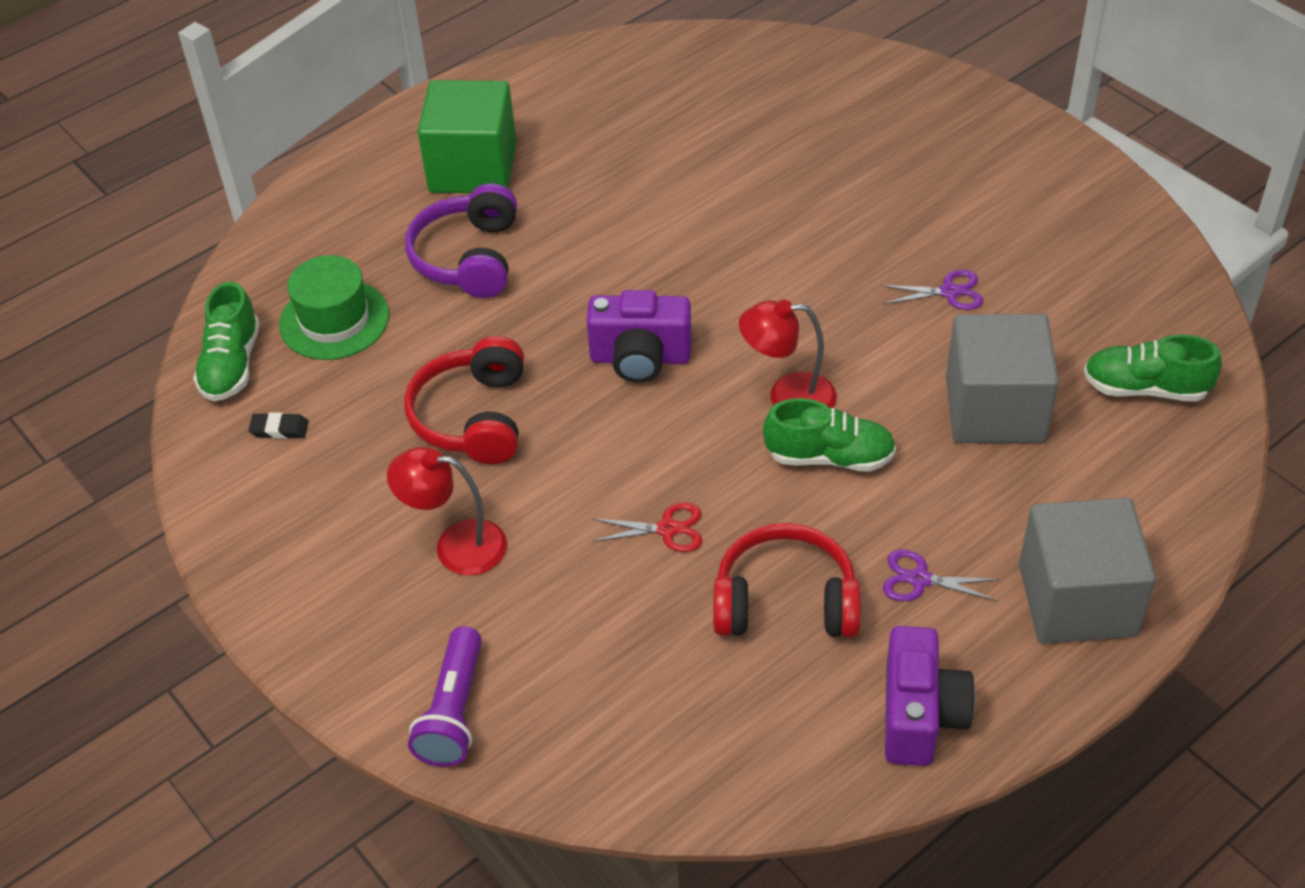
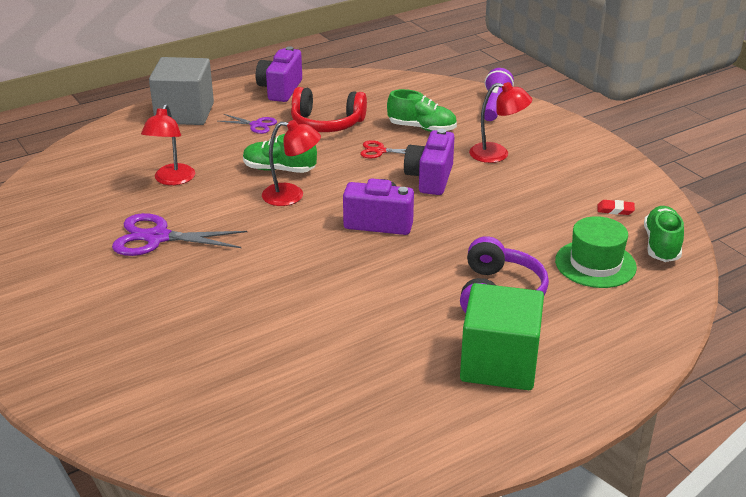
camera: 175 degrees left, 15 degrees down
black eraser [248,412,309,439] -> red eraser [598,200,635,215]
red headphones [404,336,524,464] -> none
purple scissors [881,270,983,310] -> purple scissors [112,213,247,256], size x1.85
grey cube [946,314,1059,443] -> red lamp [141,104,195,185]
green shoe [1084,335,1222,402] -> green shoe moved to [387,89,457,132]
none -> purple camera [404,129,454,195]

